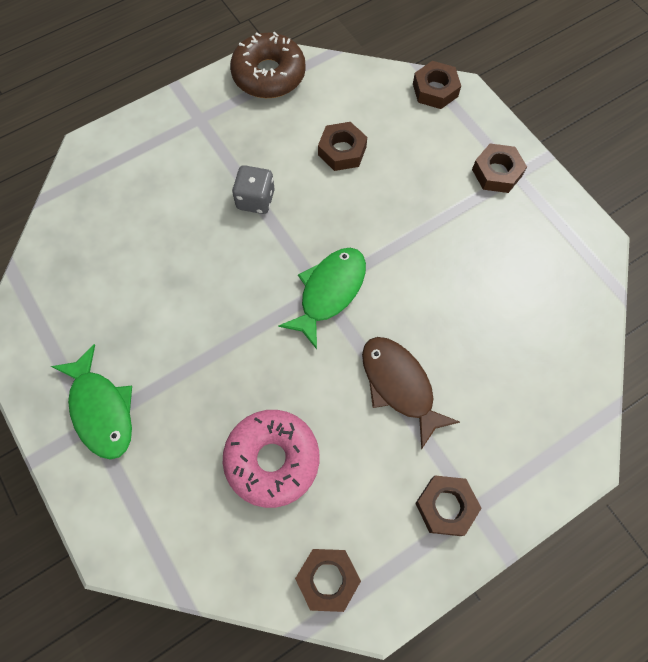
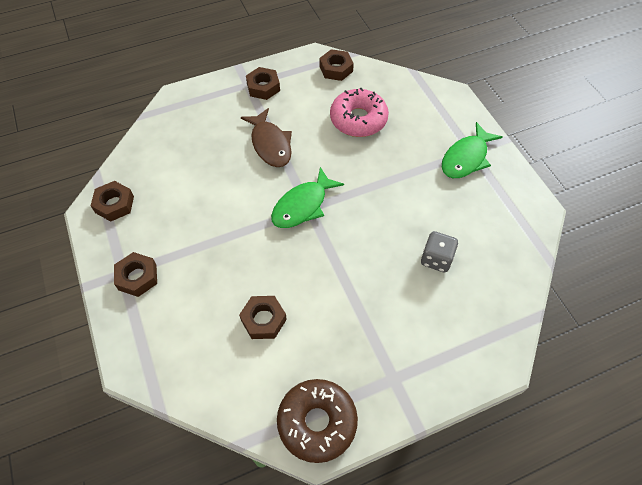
camera: 170 degrees left, 10 degrees down
green fish [51,344,132,460] -> green fish turned 120 degrees counterclockwise [442,122,502,178]
grey dice [232,165,274,214] -> grey dice moved to [421,231,458,272]
brown nut [413,61,461,109] -> brown nut moved to [91,181,134,222]

